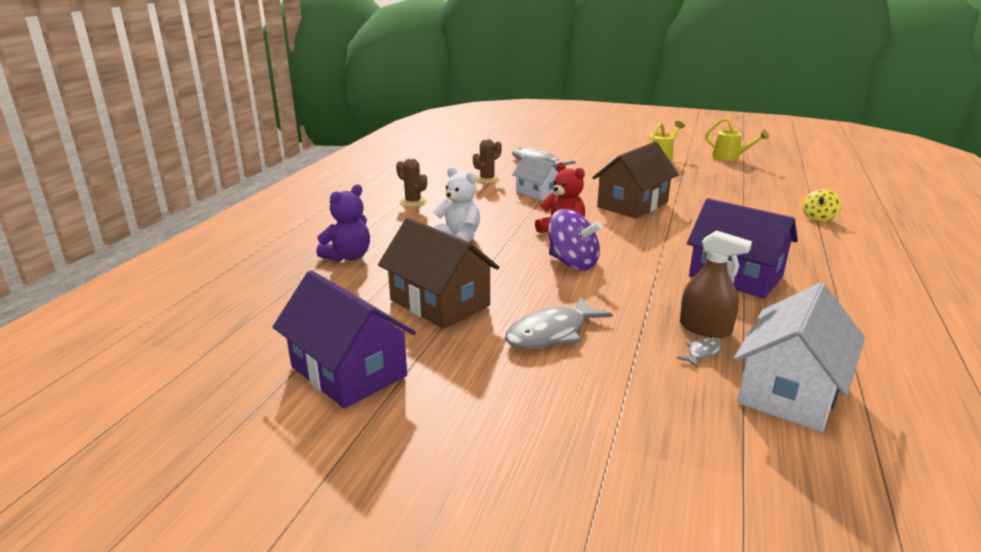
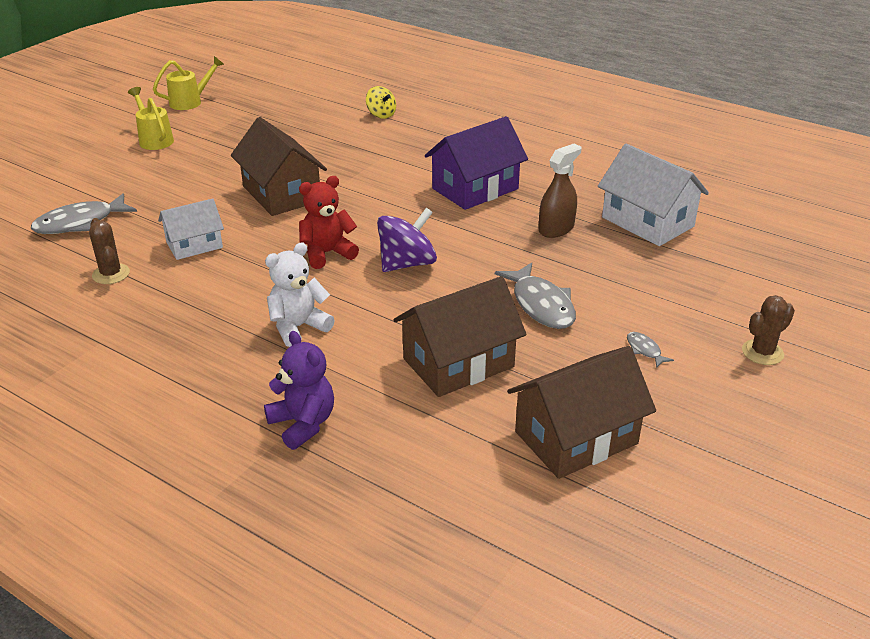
camera: 75 degrees left, 10 degrees up
purple house [273,270,416,409] -> brown house [507,346,656,479]
brown cactus [396,158,427,207] -> brown cactus moved to [742,295,795,365]
grey fish [677,337,722,367] -> grey fish moved to [627,332,674,367]

